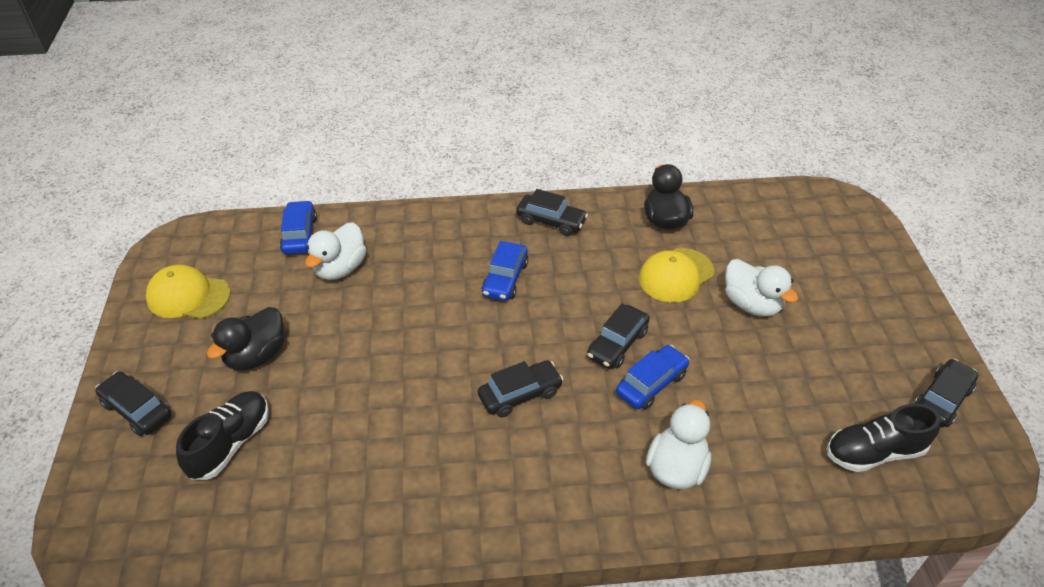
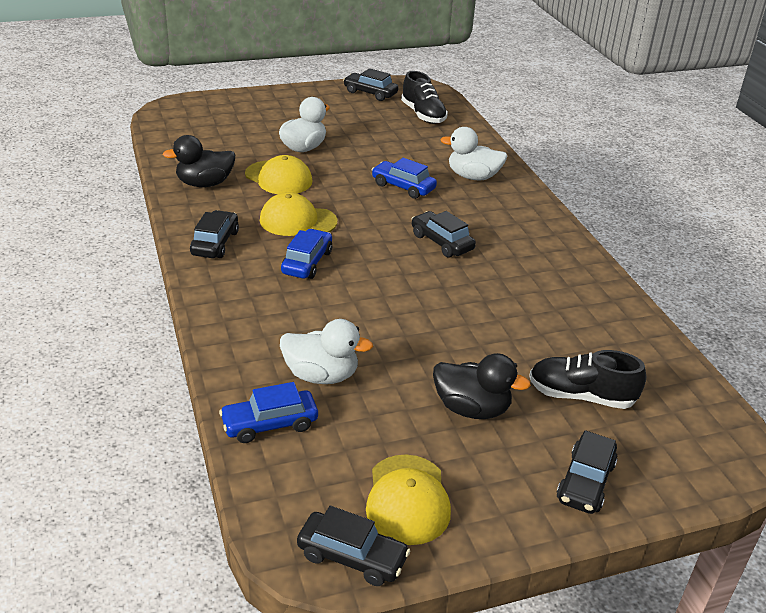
camera: 105 degrees left, 10 degrees down
blue car [482,241,528,301] -> blue car turned 75 degrees counterclockwise [281,229,332,279]
black car [587,304,650,369] -> black car moved to [297,506,411,586]
none -> yellow cap [260,192,337,236]

